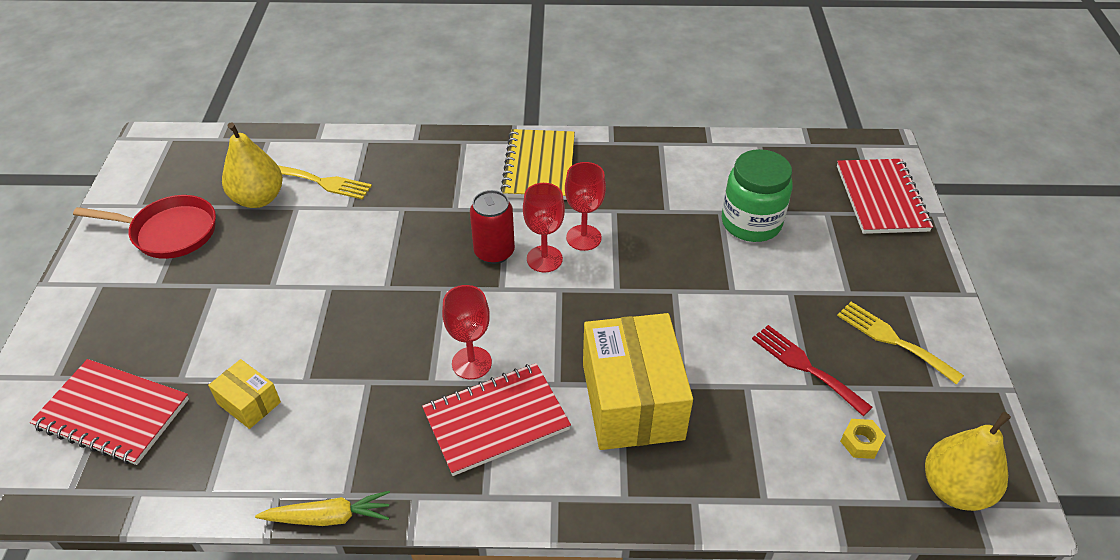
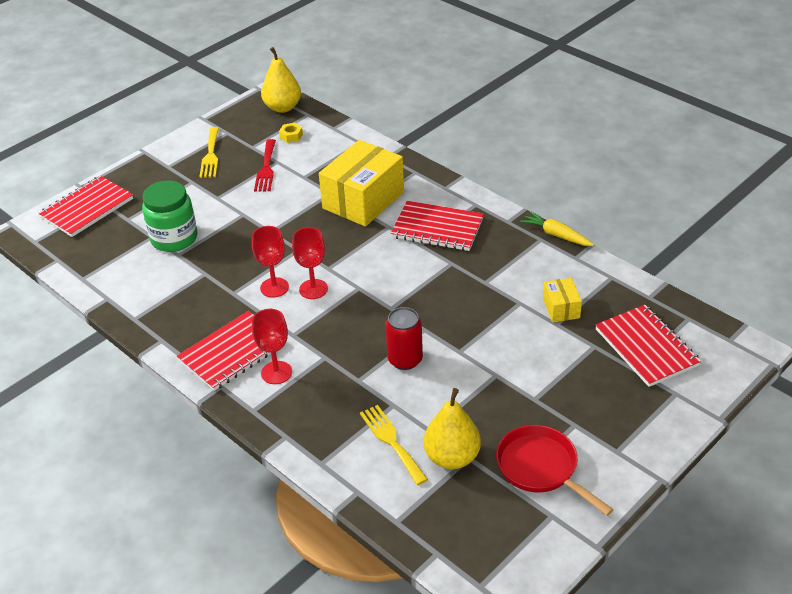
camera: 135 degrees left, 5 degrees down
red goblet [442,285,492,379] -> red goblet moved to [252,309,292,384]
red can [470,190,515,264] -> red can moved to [385,307,423,370]
yellow notebook [500,129,575,200] -> red notebook [177,311,271,391]

